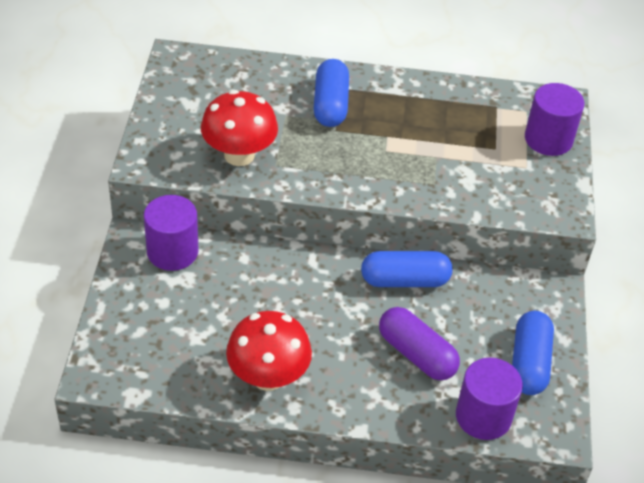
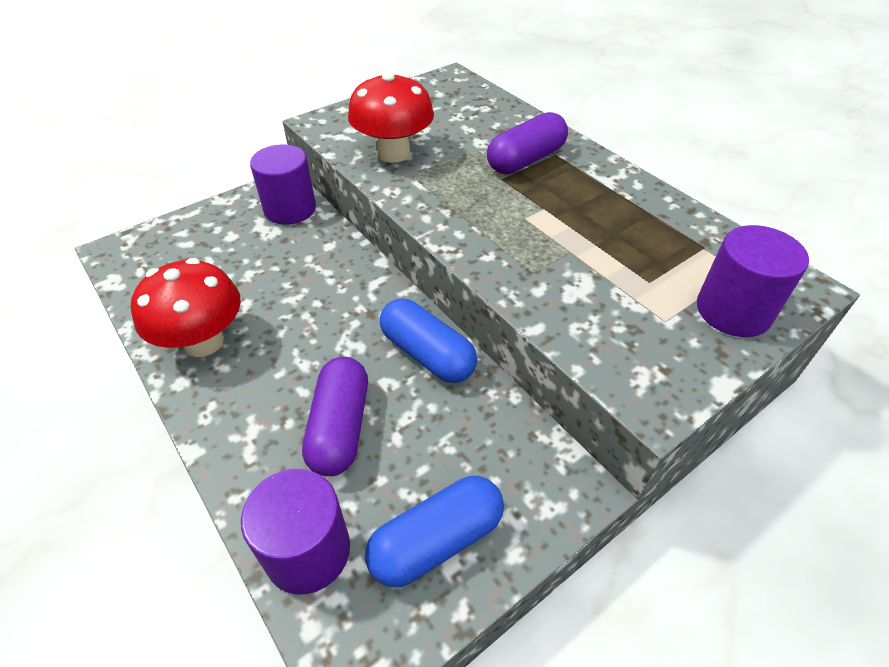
camera: 50 degrees right, 0 degrees up
blue capsule [314,59,349,127] -> purple capsule [487,112,568,174]

